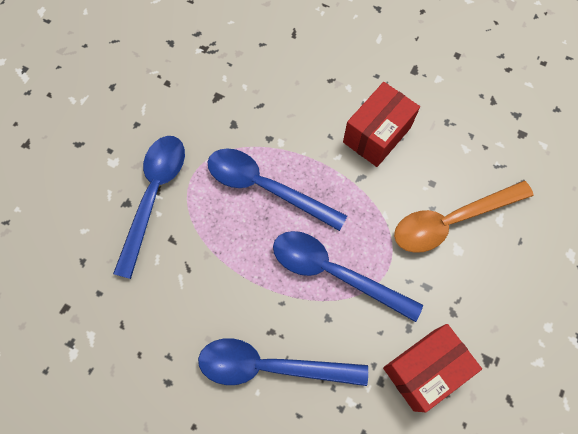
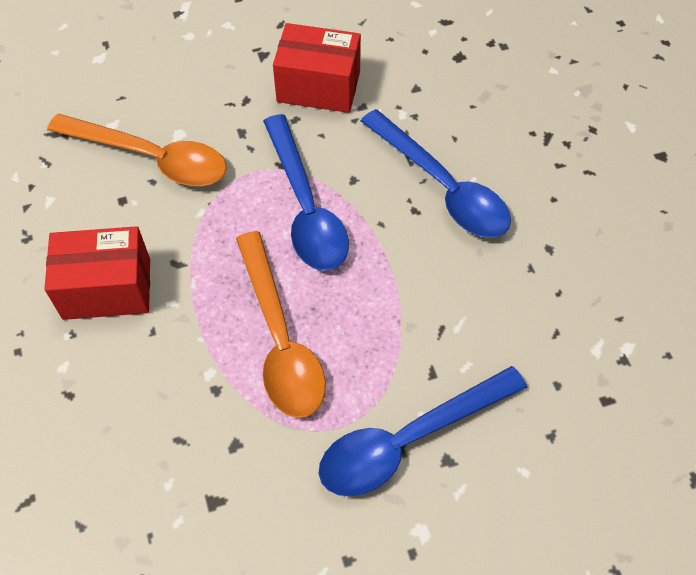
camera: 135 degrees left, 10 degrees down
blue spoon [208,148,347,231] -> orange spoon [236,231,326,418]

